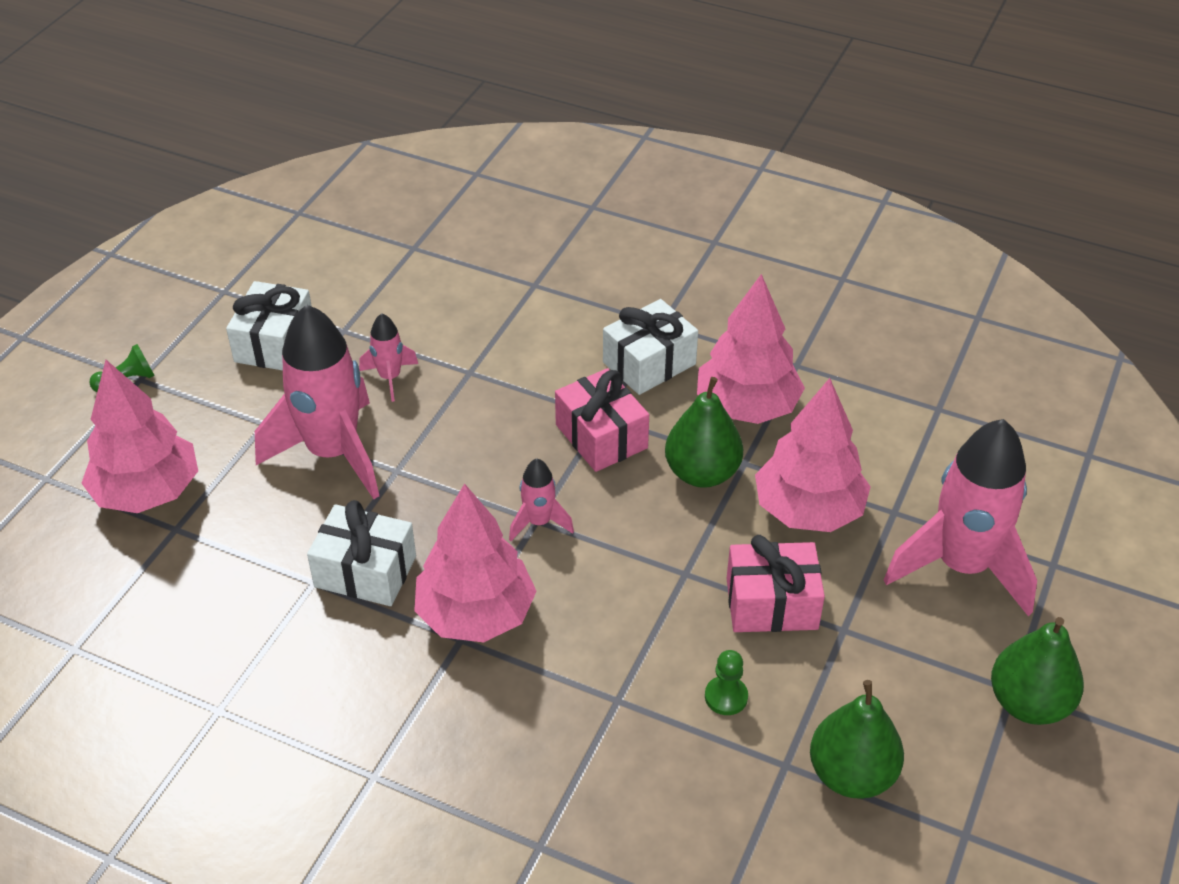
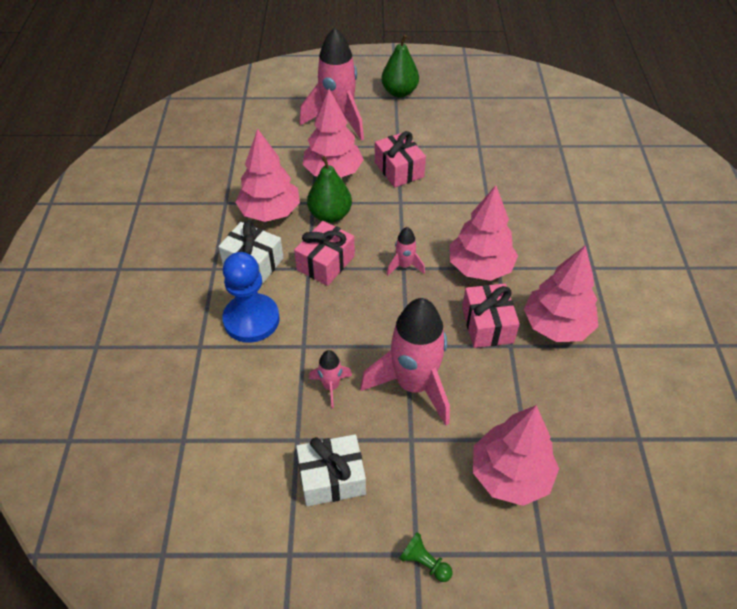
camera: 115 degrees left, 5 degrees up
white gift [307,500,416,606] -> pink gift [462,283,520,348]
green pawn [705,650,748,715] -> none
green pear [810,680,904,799] -> none
none -> blue pawn [222,252,280,343]
none -> pink tree [524,245,598,342]

